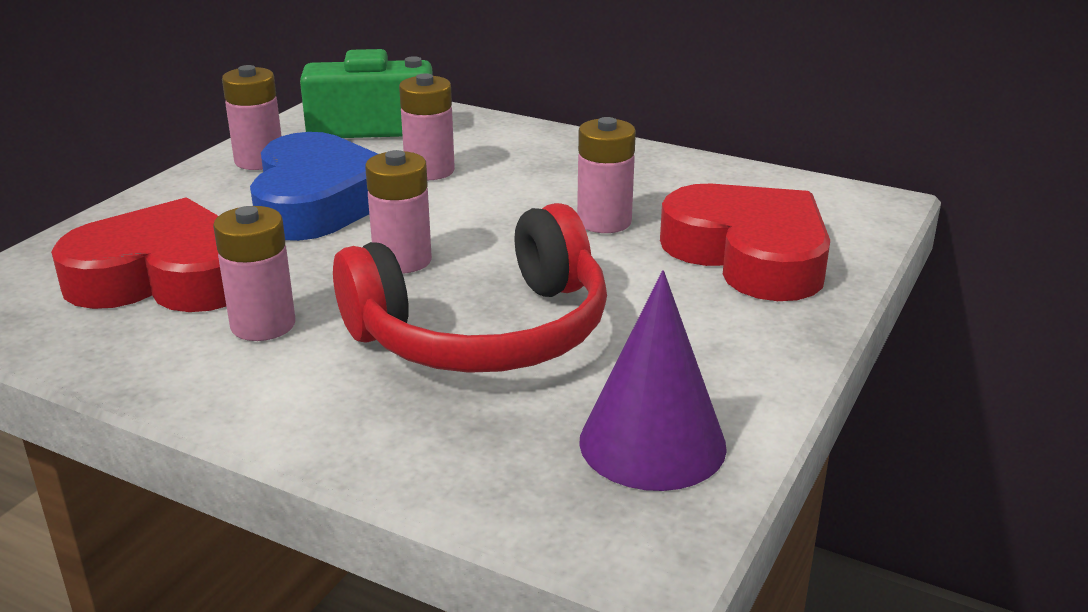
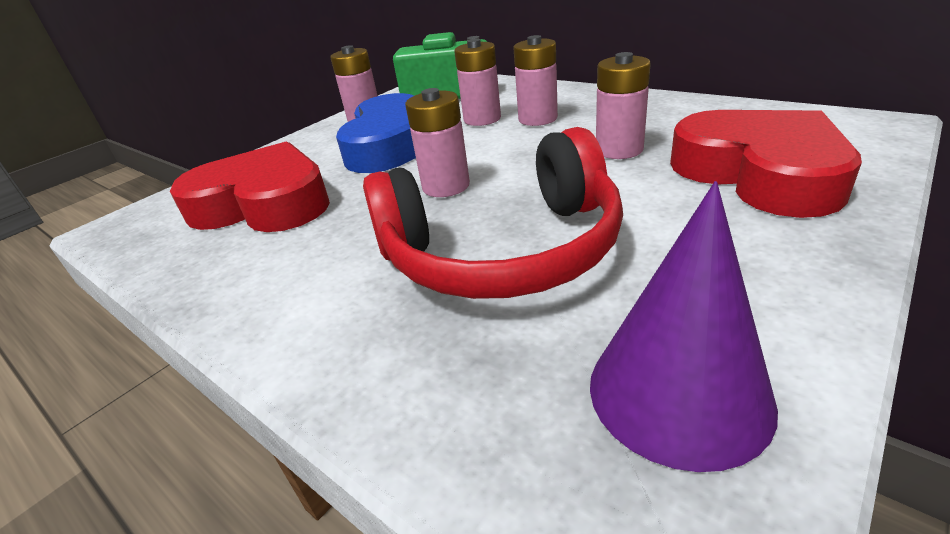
camera: 15 degrees right, 5 degrees up
pink battery [213,206,295,341] -> pink battery moved to [513,35,558,126]

